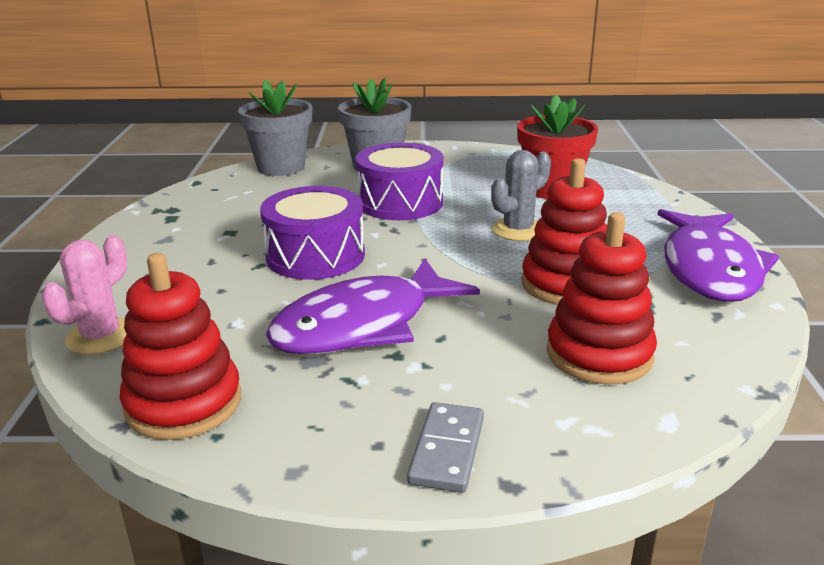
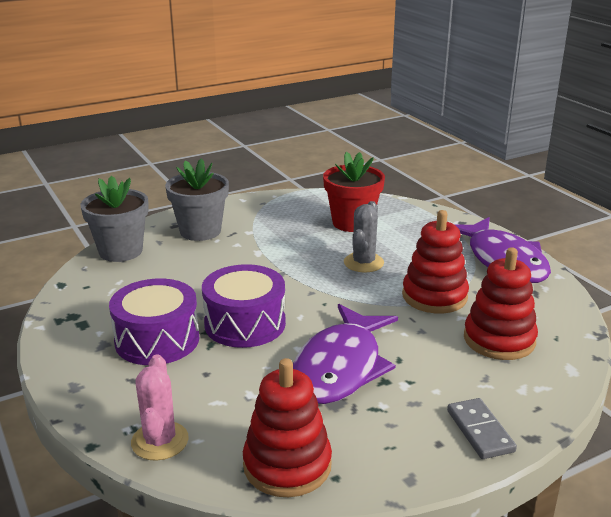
camera: 30 degrees left, 0 degrees up
purple drum [356,143,444,220] -> purple drum moved to [109,278,199,365]

